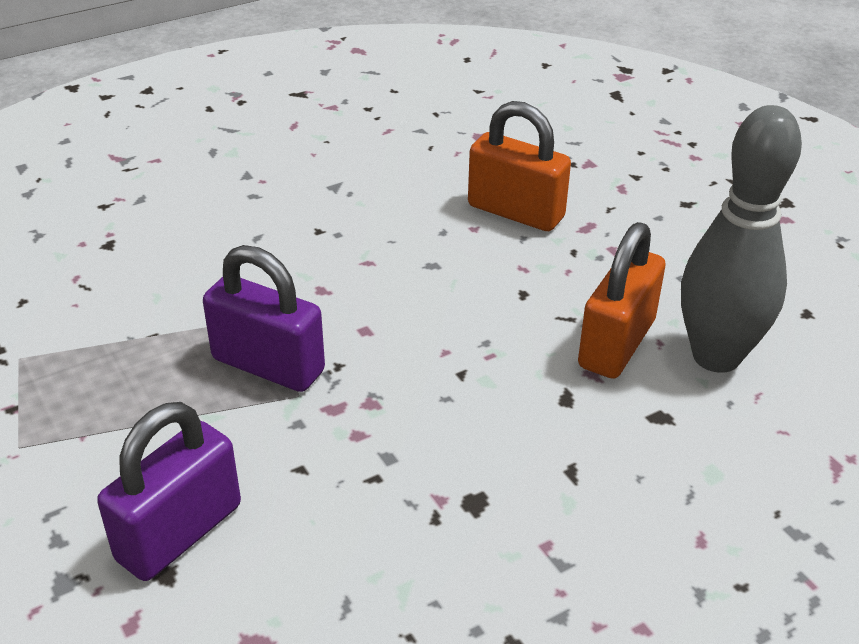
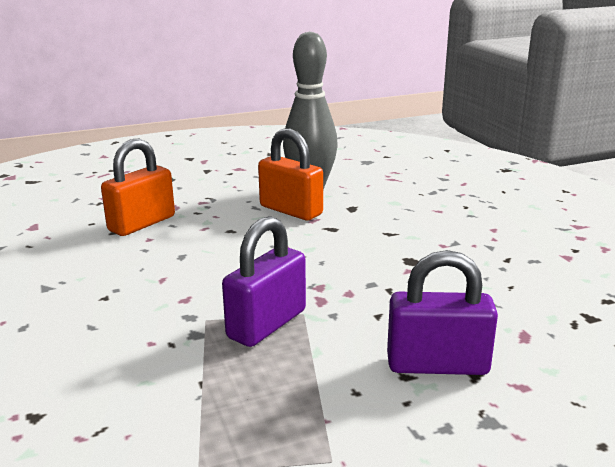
camera: 80 degrees left, 15 degrees down
purple padlock [97,402,241,581] -> purple padlock turned 45 degrees counterclockwise [387,250,498,375]

